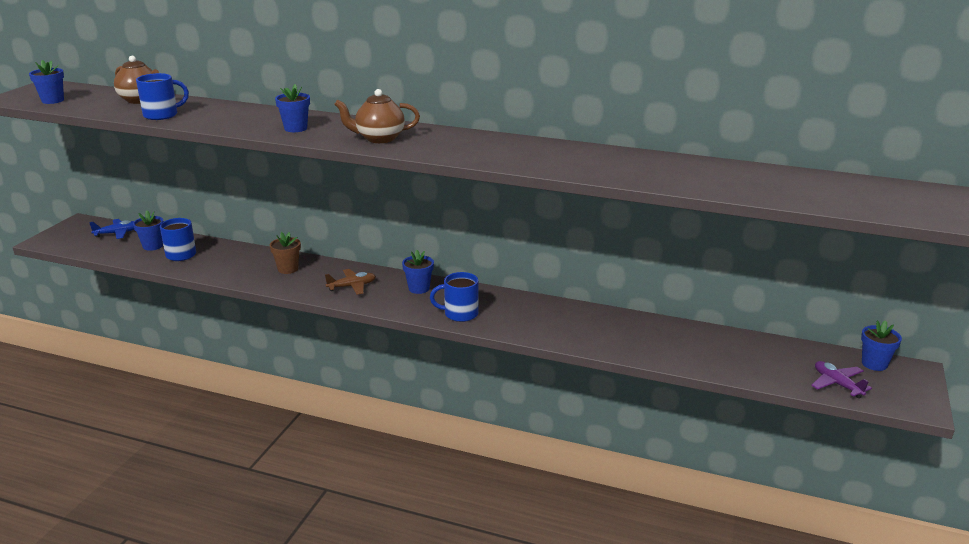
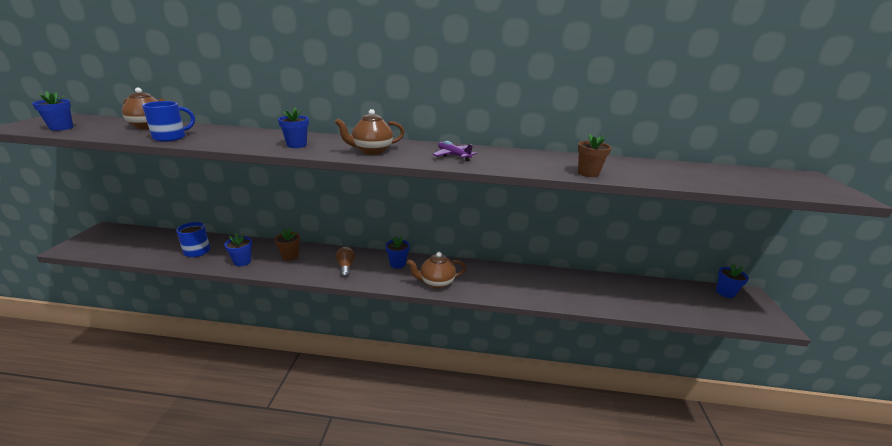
camera: 15 degrees left, 0 degrees up
blue plane [89,219,134,239] -> none
blue flower pot [133,210,163,251] -> blue flower pot moved to [224,233,252,266]
brown plane [325,269,376,295] -> brown light bulb [336,247,355,277]
blue mug [430,272,479,322] -> brown teapot [407,252,466,289]
purple plane [811,361,872,398] -> purple plane moved to [433,141,477,161]
none -> brown flower pot [578,134,611,177]

